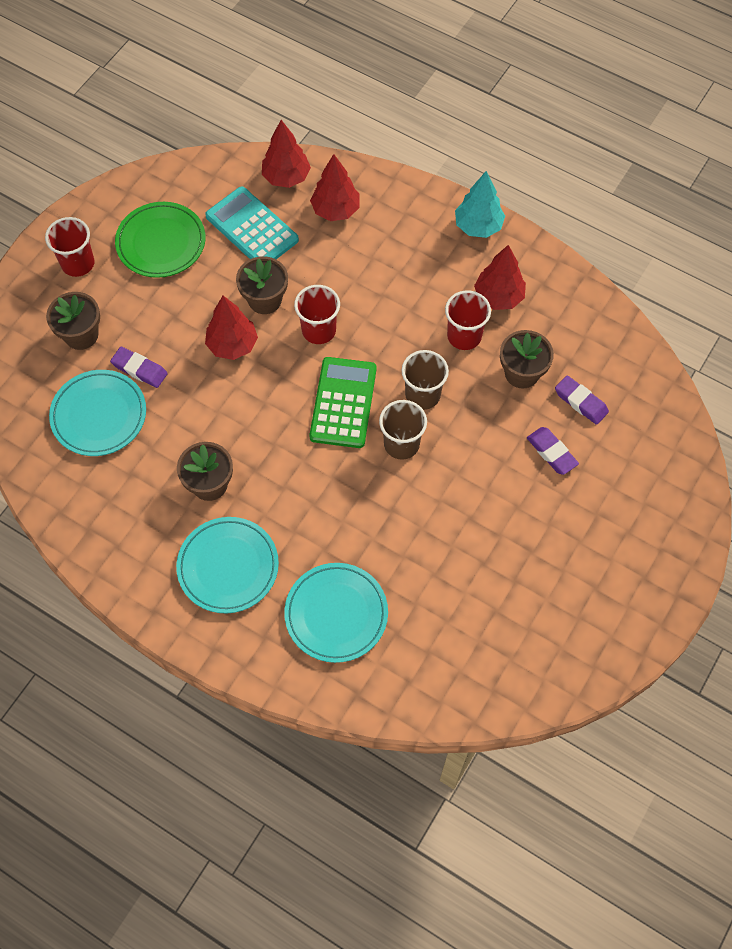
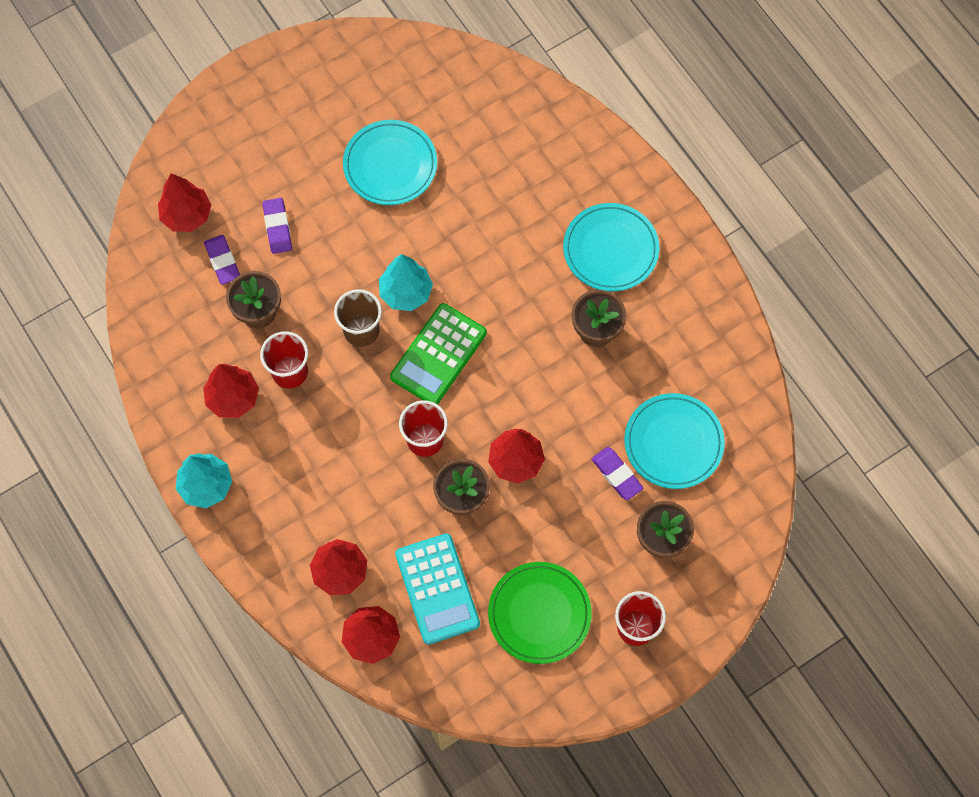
camera: 155 degrees left, 5 degrees up
turquoise plate [284,563,388,663] -> turquoise plate moved to [343,120,437,205]
brown cup [379,400,427,460] -> turquoise tree [379,254,433,311]
none -> red tree [158,173,211,232]

